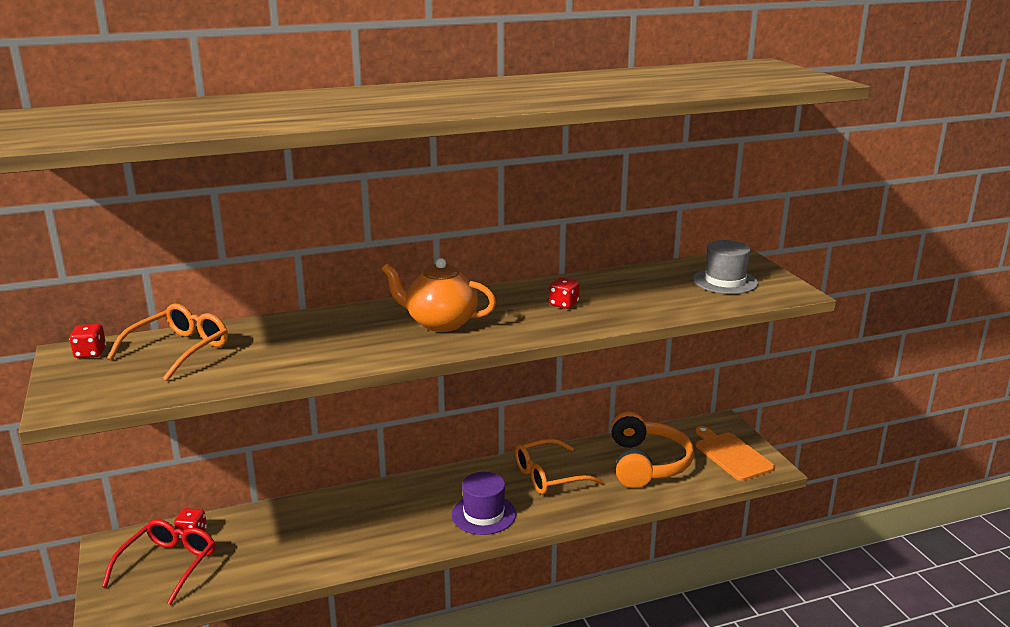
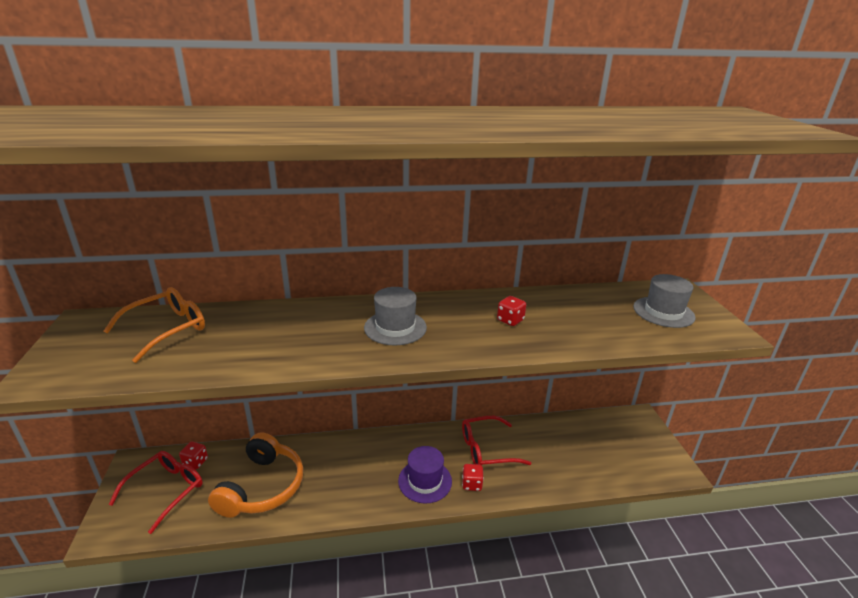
camera: 10 degrees right, 5 degrees up
red dice [69,324,106,358] -> red dice moved to [462,464,484,491]
orange teapot [381,258,496,332] -> grey hat [364,287,427,345]
orange glasses [515,439,604,494] -> red glasses [462,416,531,465]
orange headphones [611,411,694,488] -> orange headphones moved to [208,432,303,518]
orange cutting board [696,426,775,481] -> none

